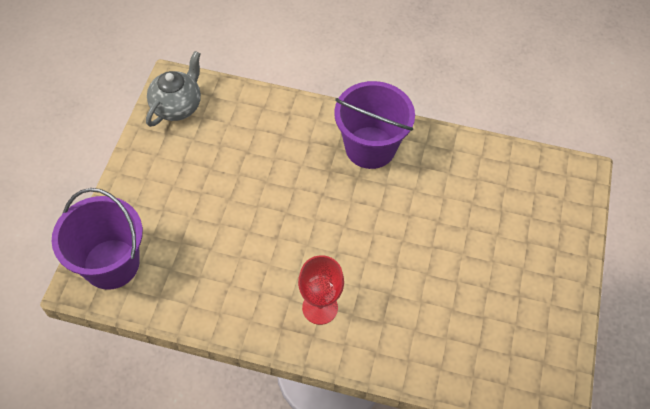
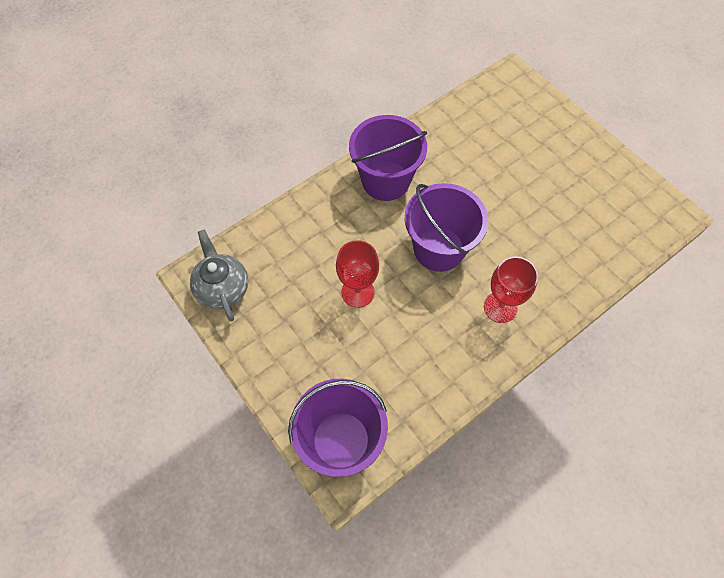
camera: 50 degrees left, 5 degrees up
none -> red goblet [336,240,379,308]
none -> purple bucket [405,183,488,272]

